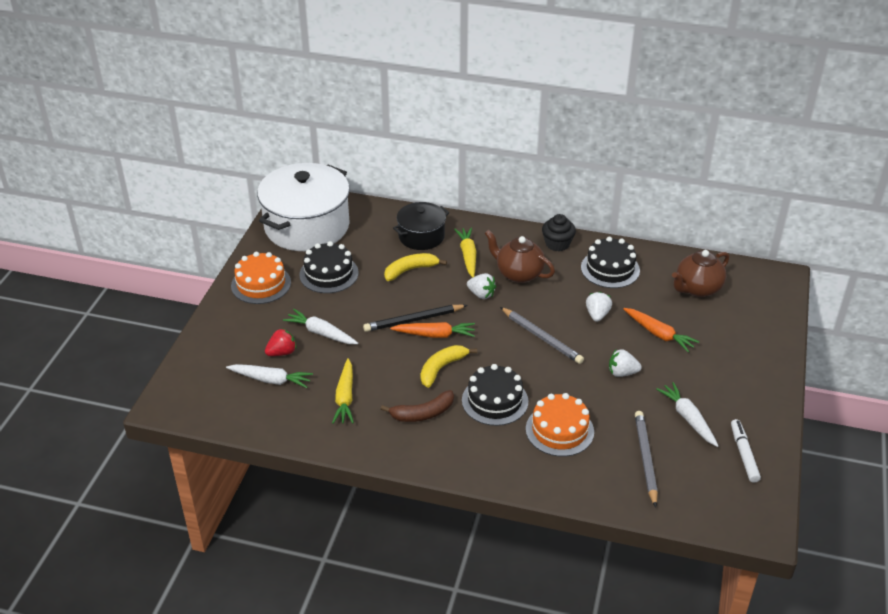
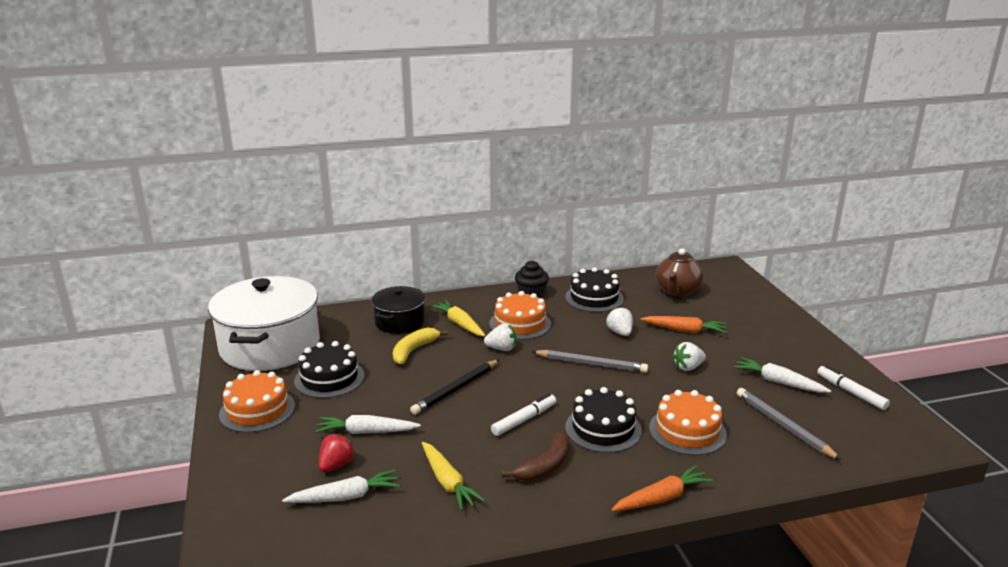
camera: 30 degrees left, 15 degrees down
orange carrot [390,322,475,338] -> orange carrot moved to [611,465,713,511]
yellow banana [420,345,477,388] -> white marker [491,394,556,436]
brown teapot [485,230,555,283] -> orange cake [489,291,551,340]

